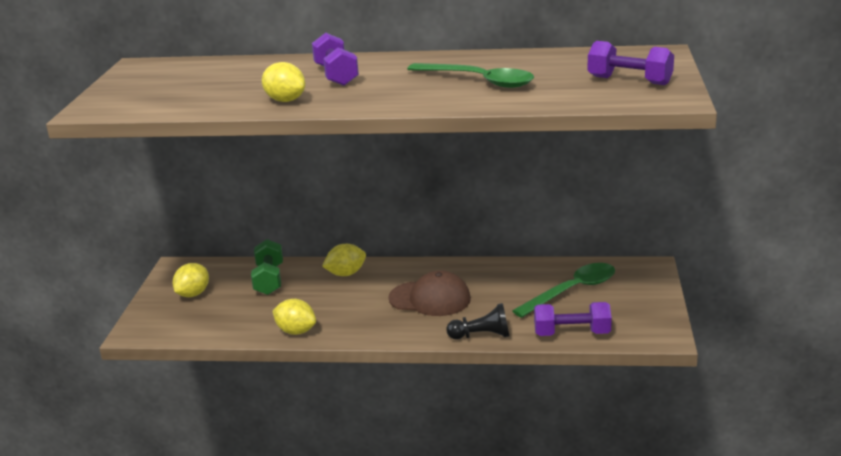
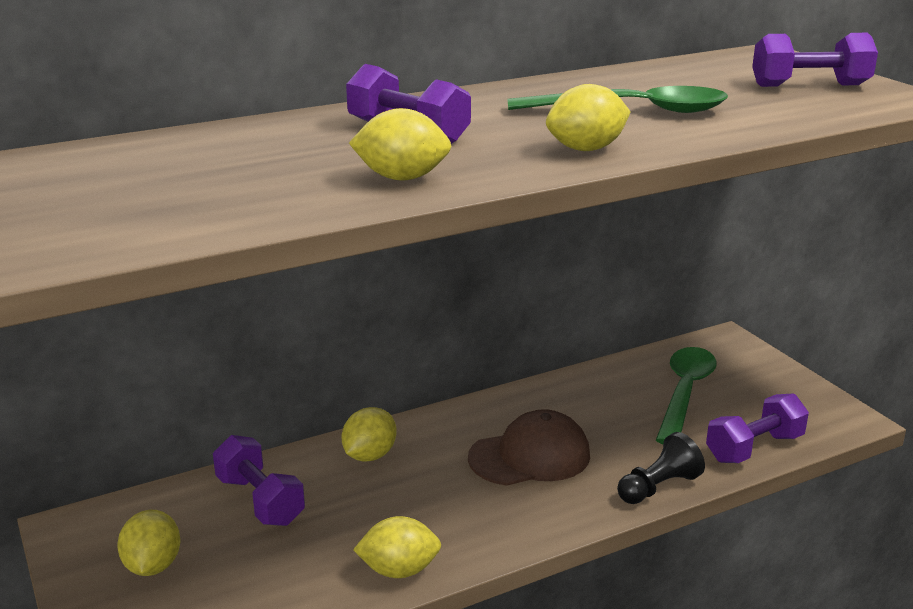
camera: 35 degrees left, 0 degrees up
green dumbbell [251,239,283,295] -> purple dumbbell [213,435,305,526]
none -> yellow lemon [546,84,630,151]

